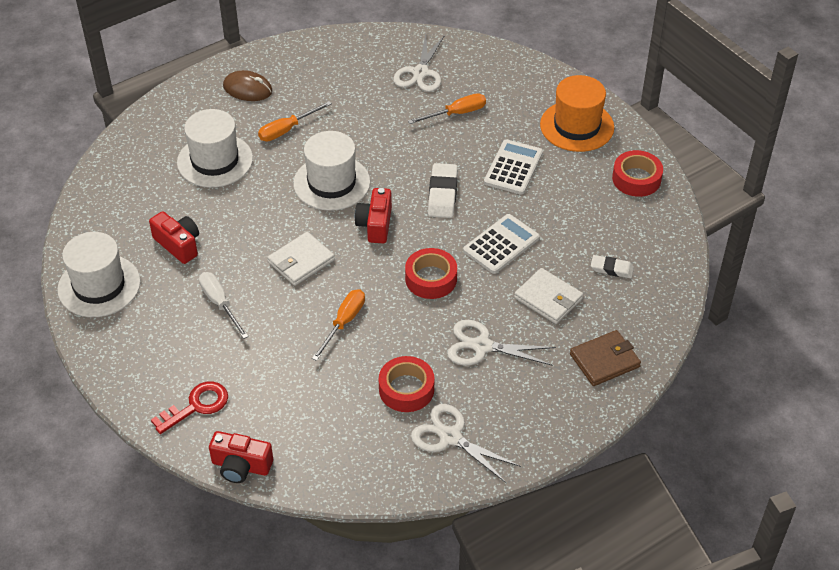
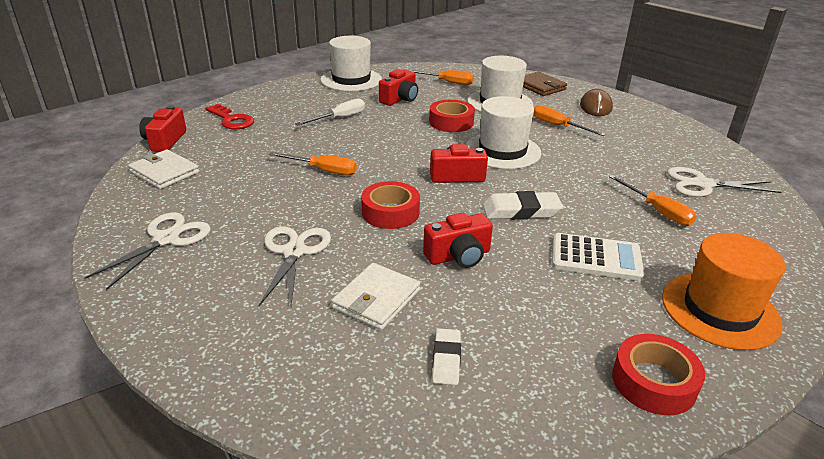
camera: 80 degrees right, 15 degrees down
white wallet [267,232,335,286] -> white wallet moved to [128,149,199,189]
red tape [379,356,434,412] -> red tape moved to [429,100,475,132]
white calculator [463,214,540,274] -> red camera [423,213,493,268]
brown wallet [570,330,641,386] -> brown wallet moved to [523,72,567,96]
none -> orange screwdriver [408,70,474,85]

